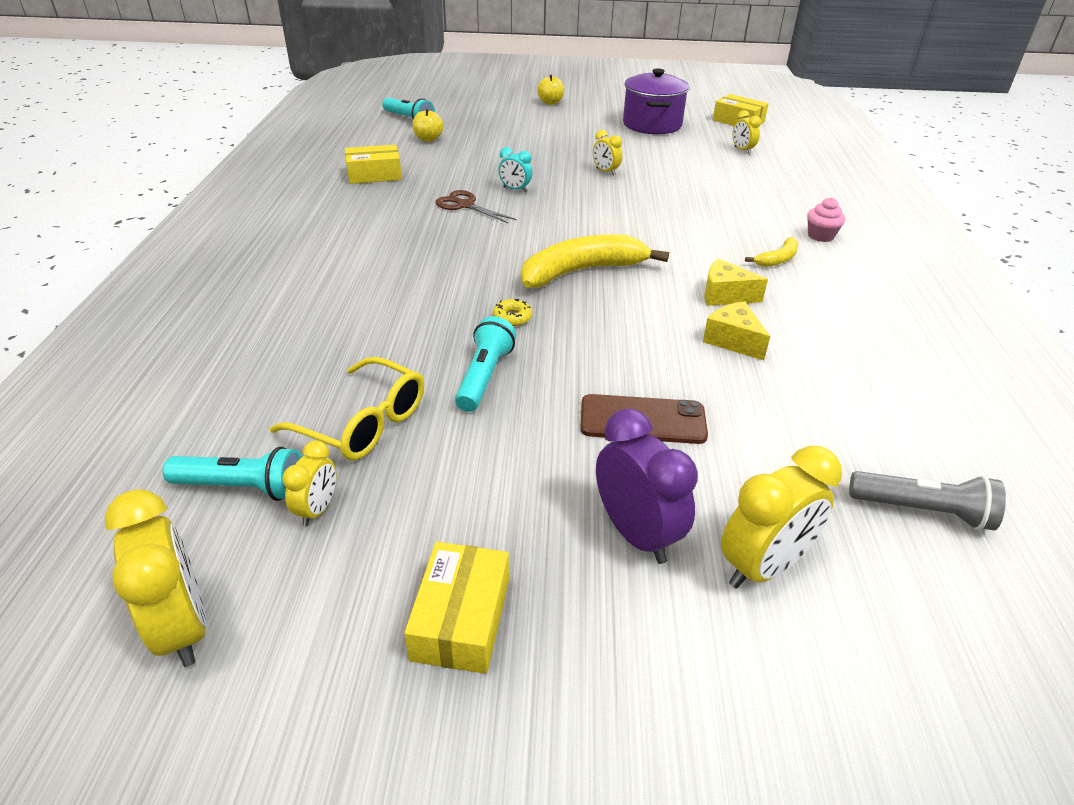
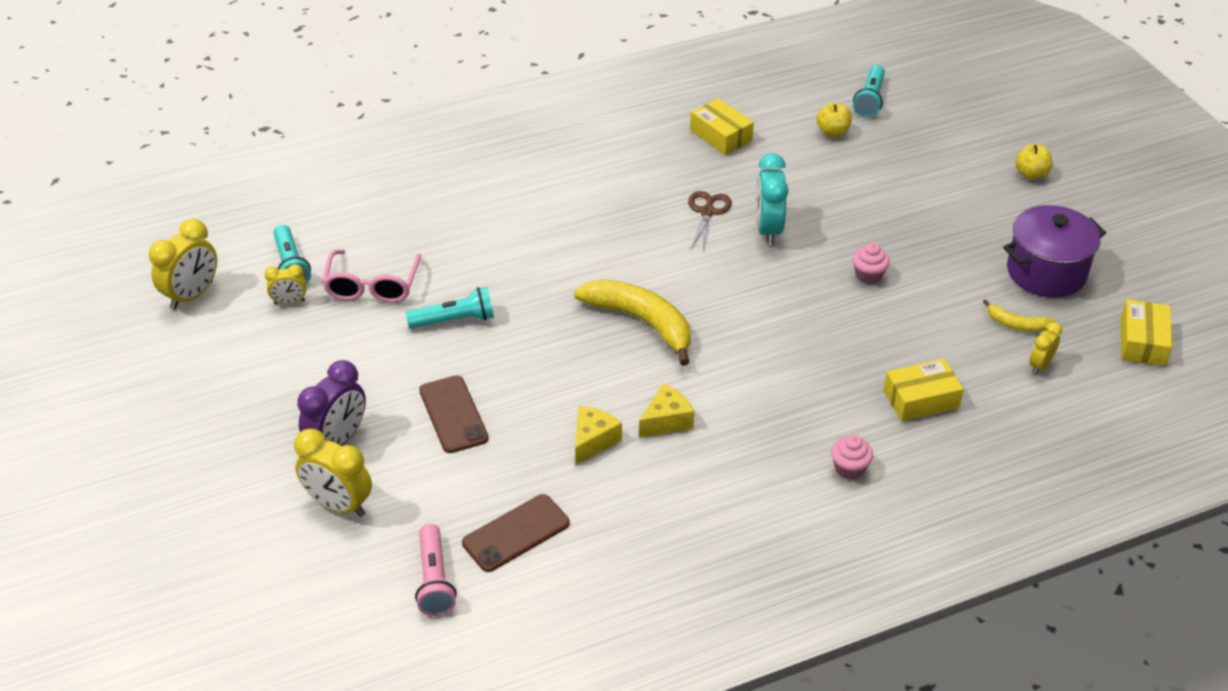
camera: 65 degrees right, 5 degrees up
yellow glasses [270,357,424,460] -> pink glasses [322,250,421,303]
yellow box [404,542,509,674] -> yellow box moved to [883,359,964,421]
yellow donut [493,299,532,326] -> none
turquoise clock [498,147,533,192] -> turquoise clock [756,153,788,245], size x1.77
yellow clock [593,130,622,176] -> pink cupcake [853,243,890,284]
yellow cheese [704,259,768,306] -> yellow cheese turned 60 degrees clockwise [639,384,694,438]
yellow banana [745,237,798,267] -> yellow banana moved to [983,300,1055,332]
grey flashlight [849,471,1006,530] -> pink flashlight [415,524,457,616]
none -> brown phone [462,494,570,572]

